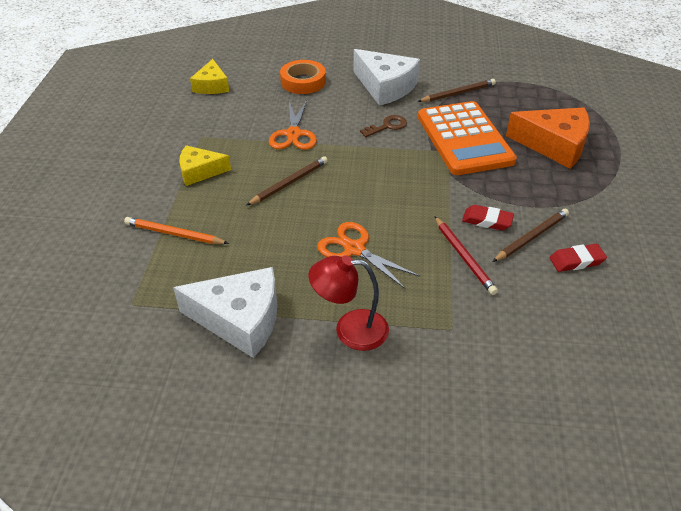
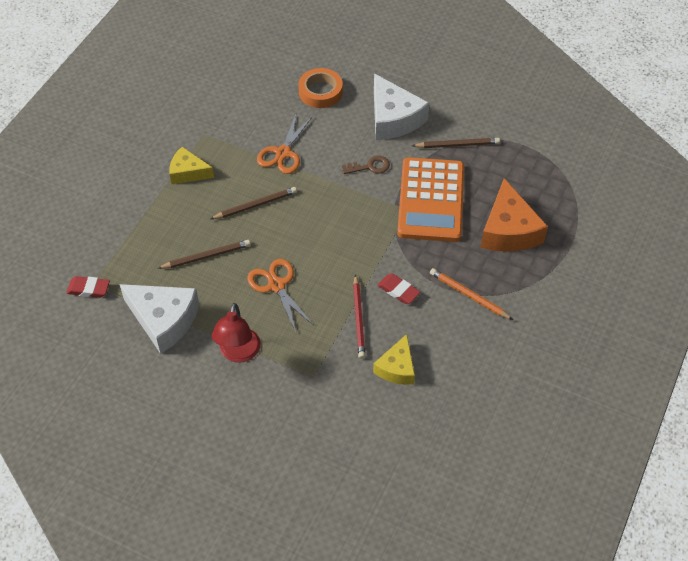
camera: 20 degrees right, 10 degrees up
orange pencil [124,217,229,244] -> orange pencil moved to [430,268,513,320]
yellow cheese [190,59,229,94] -> yellow cheese moved to [373,334,415,385]
red lamp [308,255,389,351] -> red lamp turned 105 degrees counterclockwise [212,303,261,363]
brown pencil [493,209,569,262] -> brown pencil moved to [157,240,251,269]
orange cheese [506,107,590,169] -> orange cheese turned 45 degrees clockwise [481,178,548,252]
red eraser [549,244,607,272] -> red eraser moved to [66,276,110,298]

